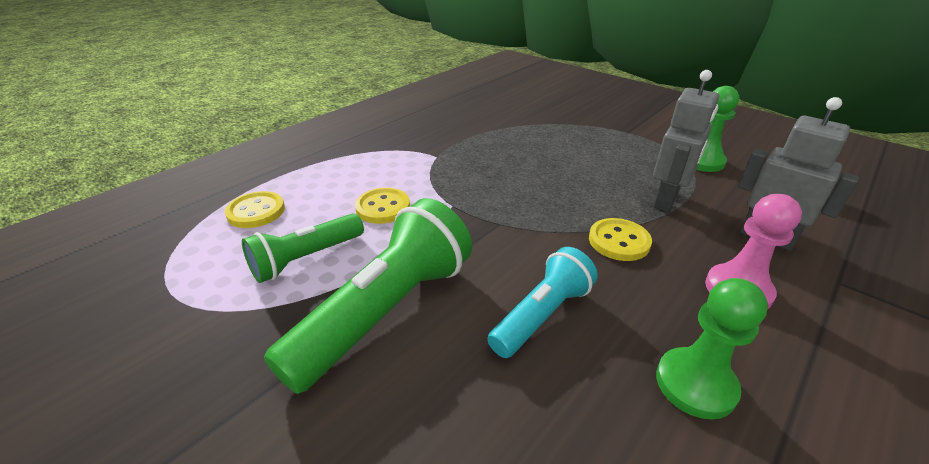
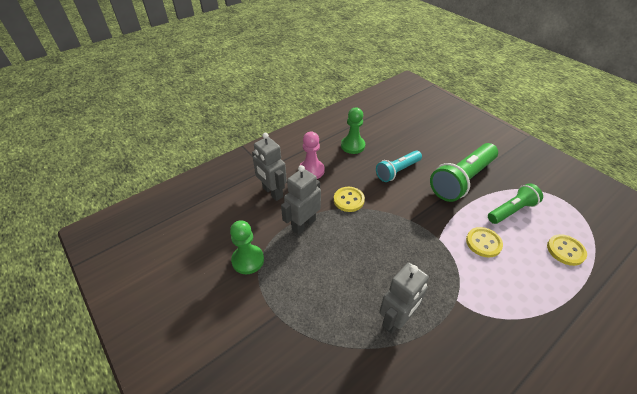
camera: 170 degrees left, 10 degrees up
none -> grey robot [379,262,429,334]

